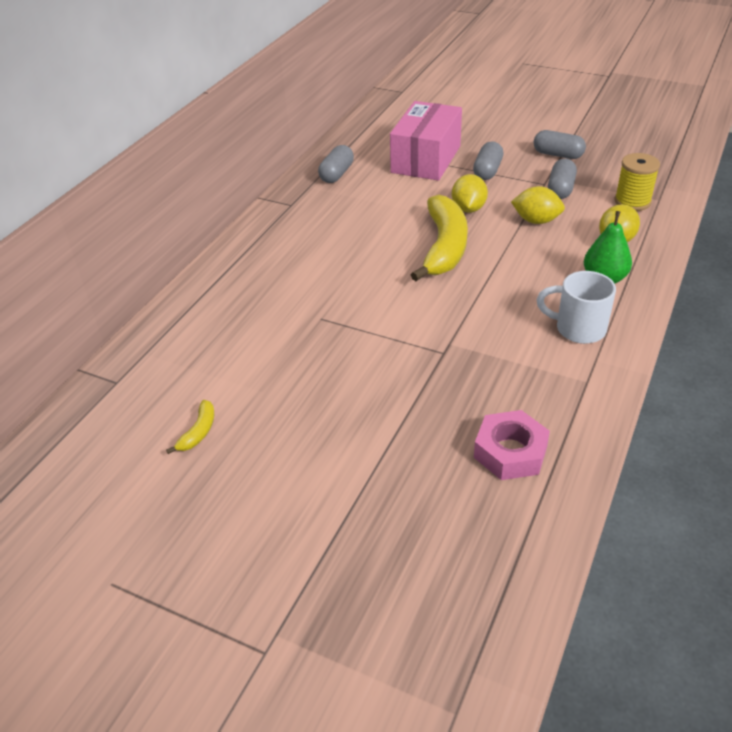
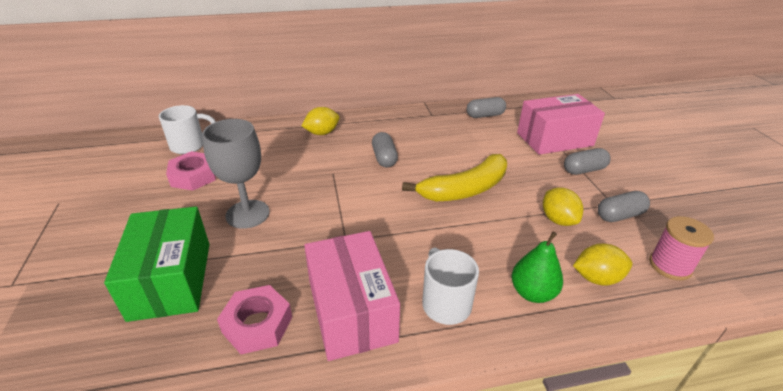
camera: 50 degrees right, 5 degrees down
yellow banana [166,400,214,454] -> pink nut [166,151,216,191]
yellow lemon [452,174,488,213] -> yellow lemon moved to [302,107,340,135]
grey capsule [534,130,586,159] -> grey capsule moved to [372,132,398,167]
yellow spool [614,153,660,211] -> pink spool [649,216,714,280]
none -> green box [104,207,209,322]
none -> white mug [159,105,216,154]
none -> grey goblet [202,119,270,229]
none -> pink box [304,231,400,361]

